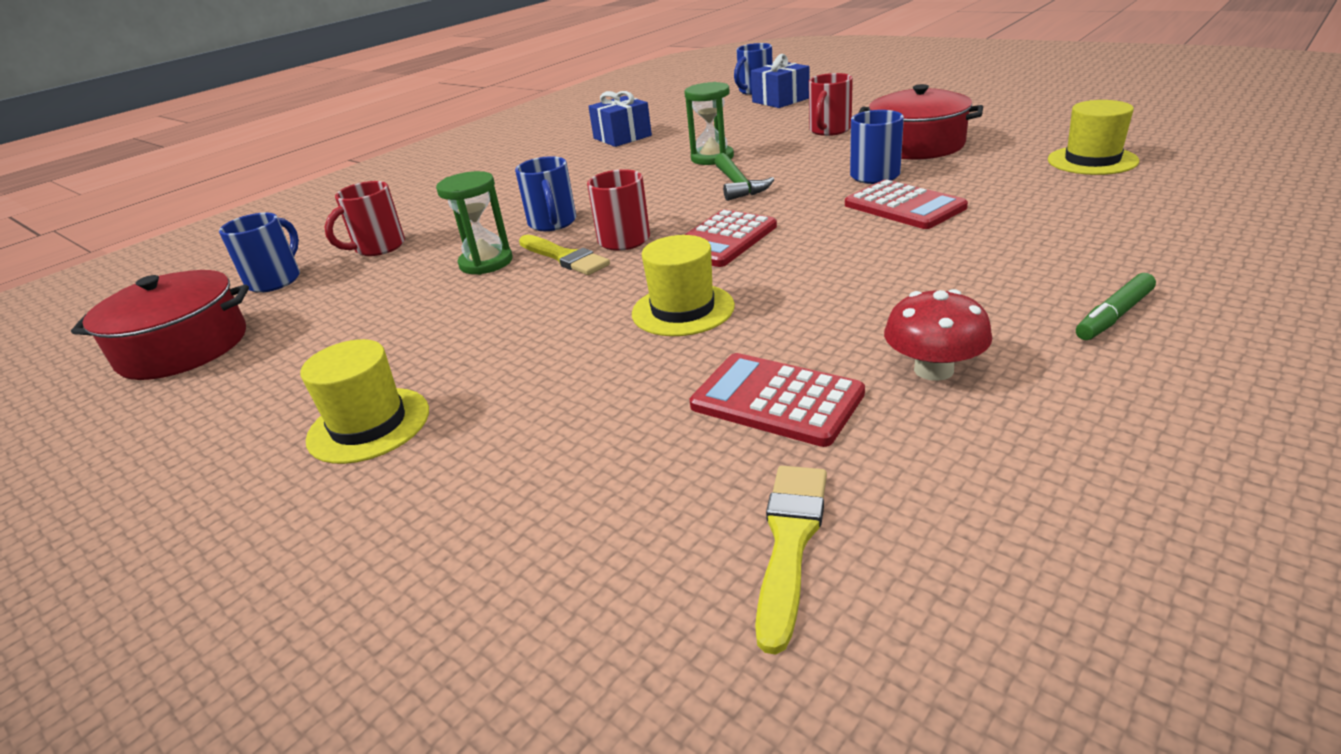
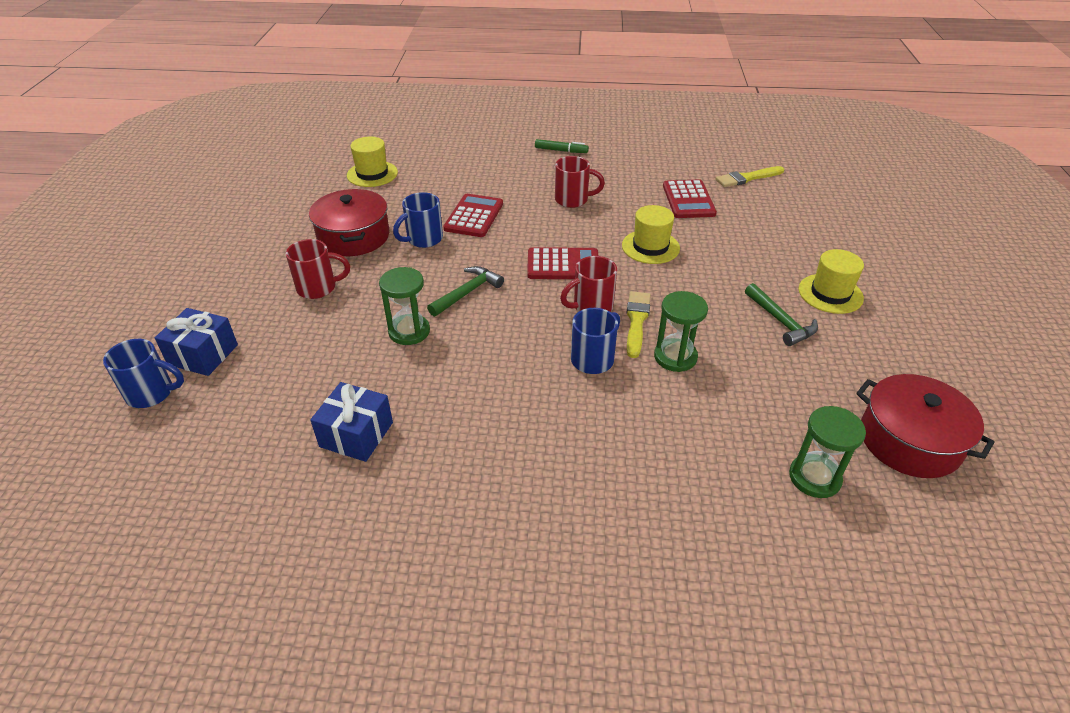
camera: 130 degrees left, 10 degrees up
blue mug [219,212,300,293] -> green hourglass [789,406,866,498]
red mug [325,181,405,256] -> red mug moved to [555,156,605,208]
red mushroom [884,289,992,381] -> none
none -> green hammer [745,283,818,346]

